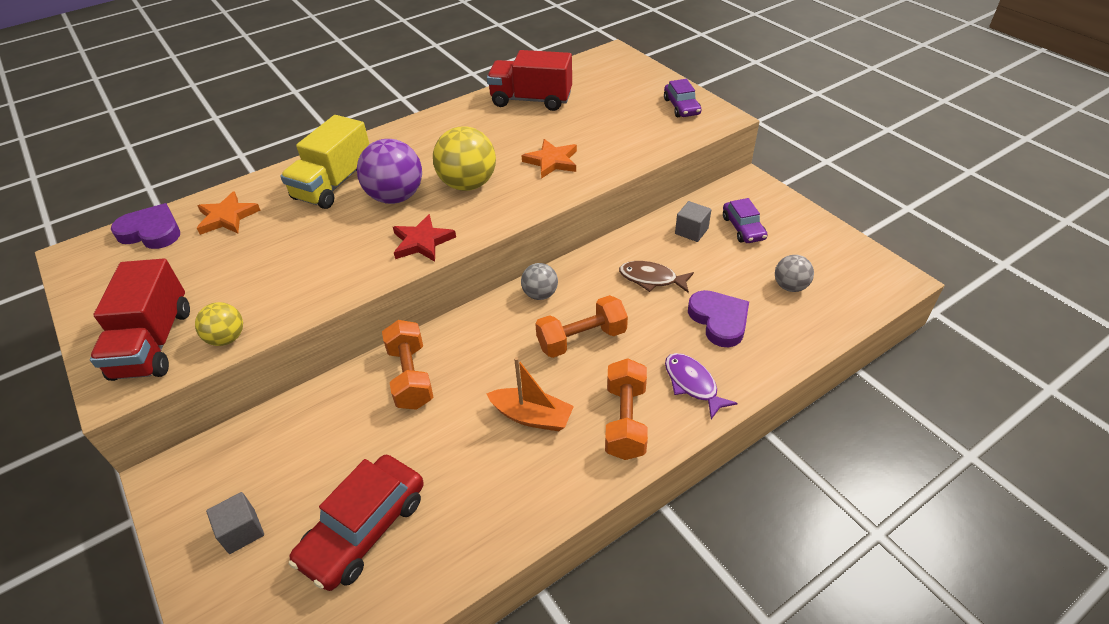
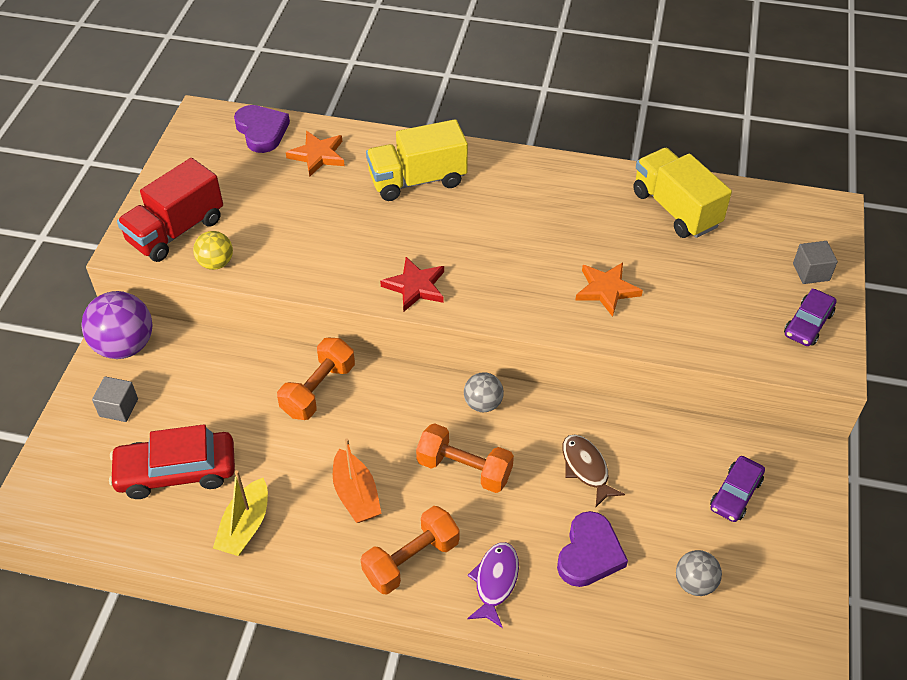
camera: 45 degrees right, 5 degrees up
purple ball [357,139,422,204] -> purple ball moved to [81,291,153,359]
yellow ball [433,126,496,191] -> none
red truck [487,50,572,111] -> yellow truck [633,148,732,238]
grey cube [675,201,711,242] -> grey cube moved to [793,241,838,284]
none -> yellow boat [213,470,268,556]

